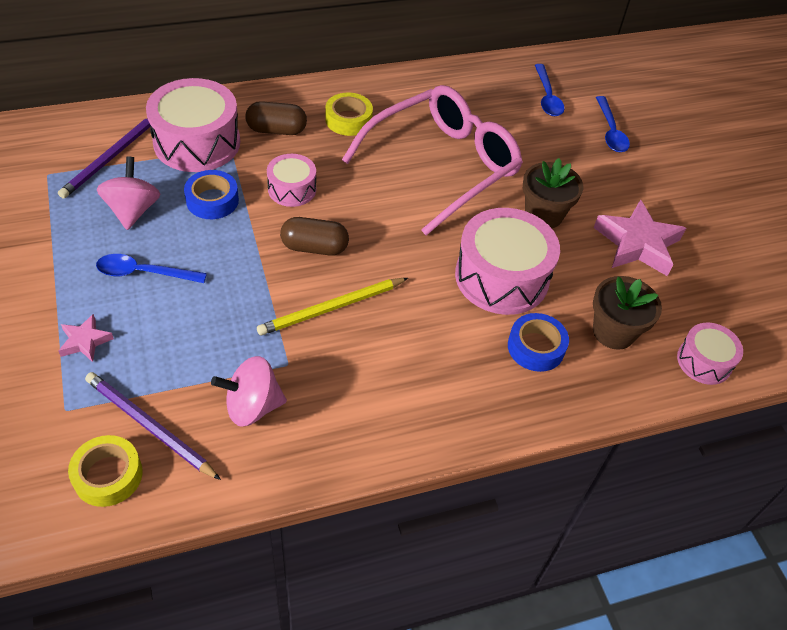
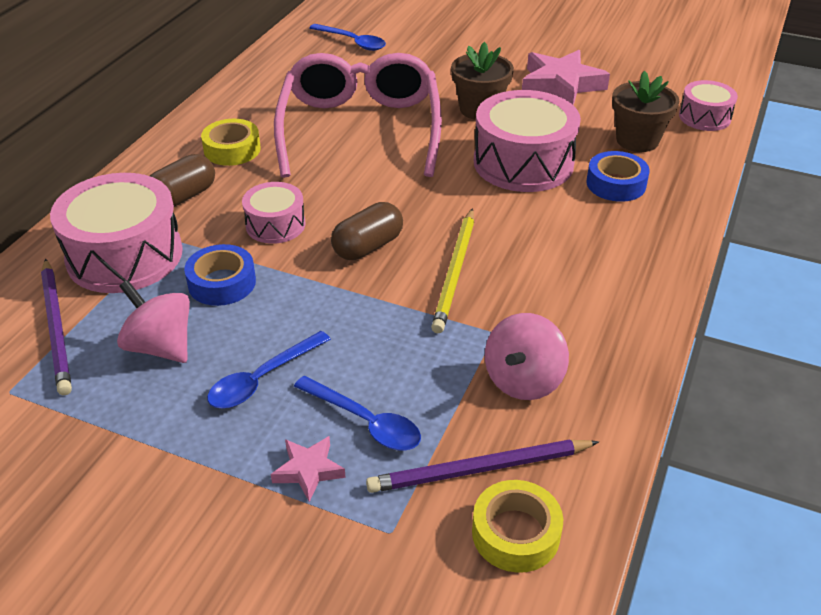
camera: 45 degrees left, 10 degrees down
blue spoon [596,96,630,152] -> blue spoon moved to [294,376,421,450]

